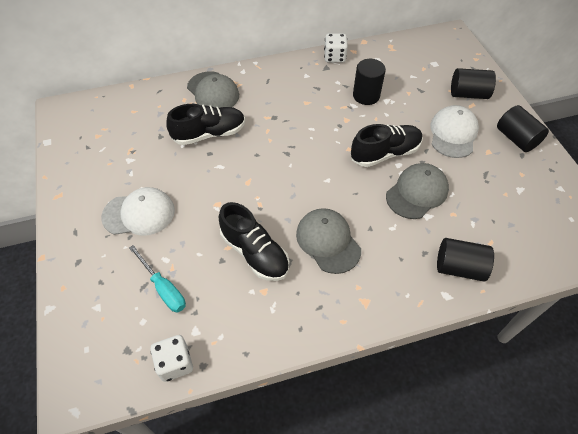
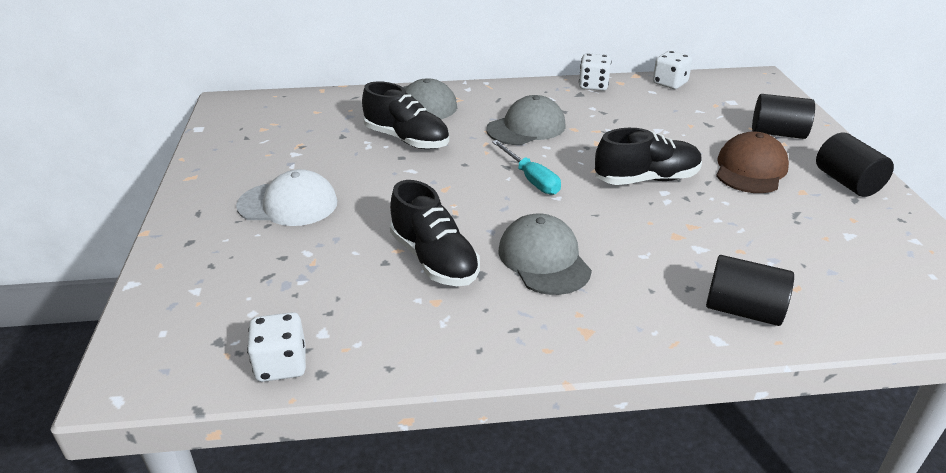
camera: 10 degrees right, 20 degrees down
turquoise screwdriver [129,245,186,313] -> turquoise screwdriver moved to [492,140,561,195]
black shoe [166,104,245,145] -> black shoe turned 45 degrees clockwise [362,81,449,149]
black cylinder [353,59,386,105] -> none
grey cap [386,163,449,219] -> grey cap moved to [486,95,566,145]
white cap [430,105,479,158] -> brown cap [716,131,789,193]
none -> white dice [653,51,692,89]

